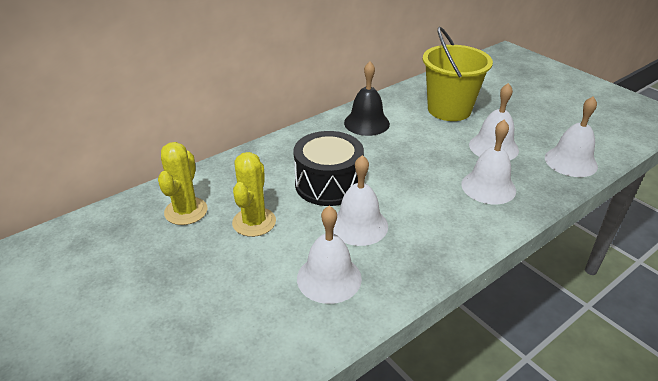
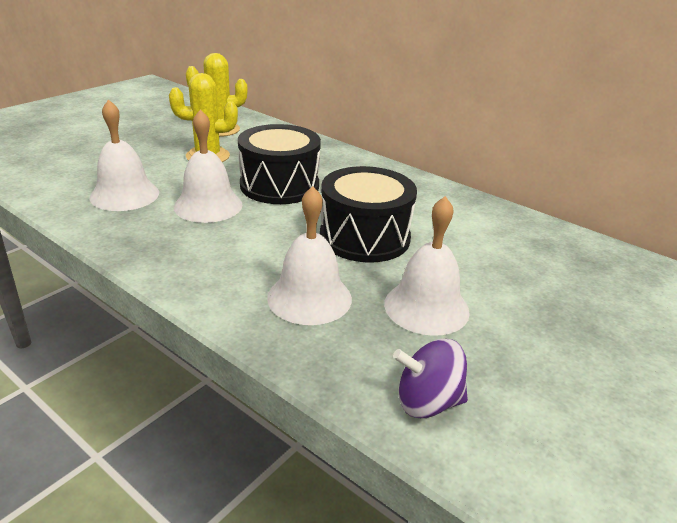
camera: 75 degrees right, 5 degrees down
black bell [344,61,390,136] -> none
yellow bucket [423,27,493,121] -> none
white bell [545,96,598,177] -> purple spinning top [393,339,468,418]
none -> black drum [320,166,417,263]

